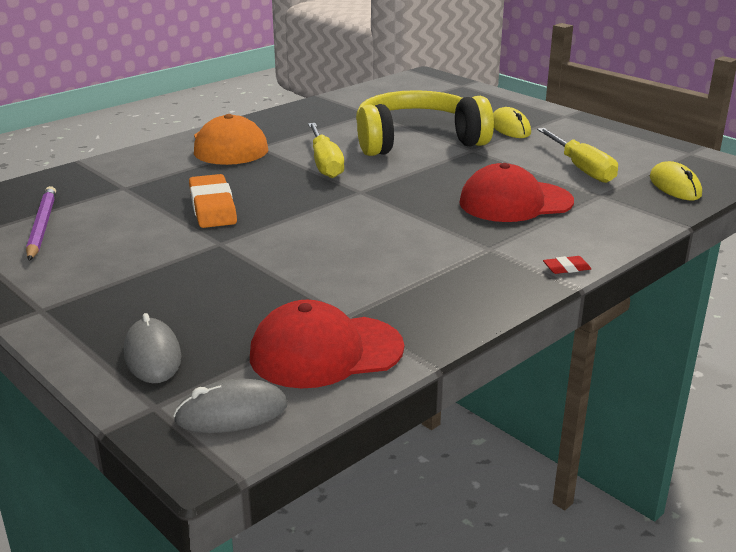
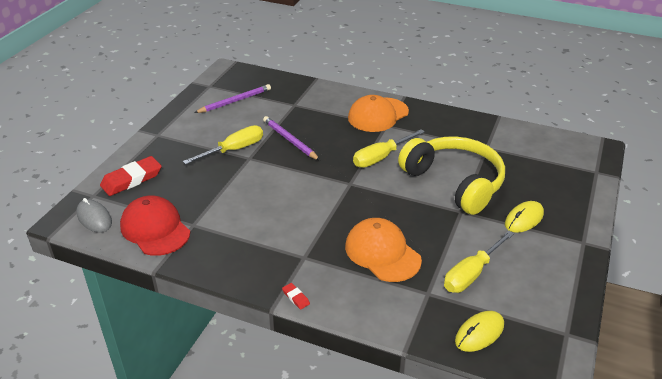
camera: 65 degrees right, 10 degrees up
grey mouse [124,313,181,383] -> red eraser [100,156,162,196]
orange eraser [189,174,237,228] -> purple pencil [263,116,320,161]
red cap [459,163,574,222] -> orange cap [345,218,422,282]
none -> yellow screwdriver [183,125,263,165]

